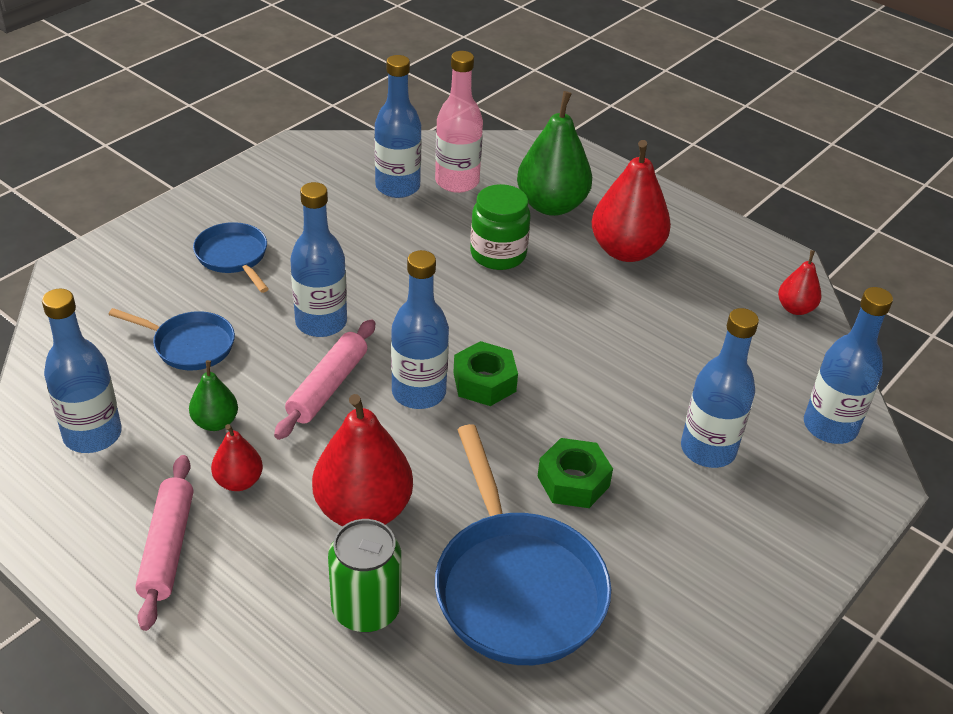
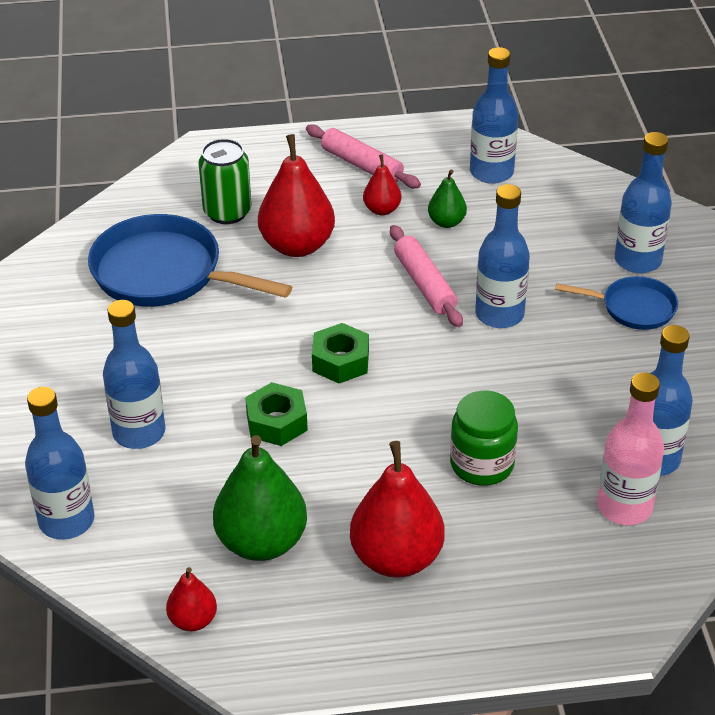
camera: 135 degrees right, 0 degrees up
blue pan [108,308,235,371] -> none
blue bottle [391,250,449,409] -> blue bottle moved to [615,132,672,273]
green pear [517,91,592,216] -> green pear moved to [213,435,307,561]
green nut [537,438,613,508] -> green nut moved to [245,382,308,446]

